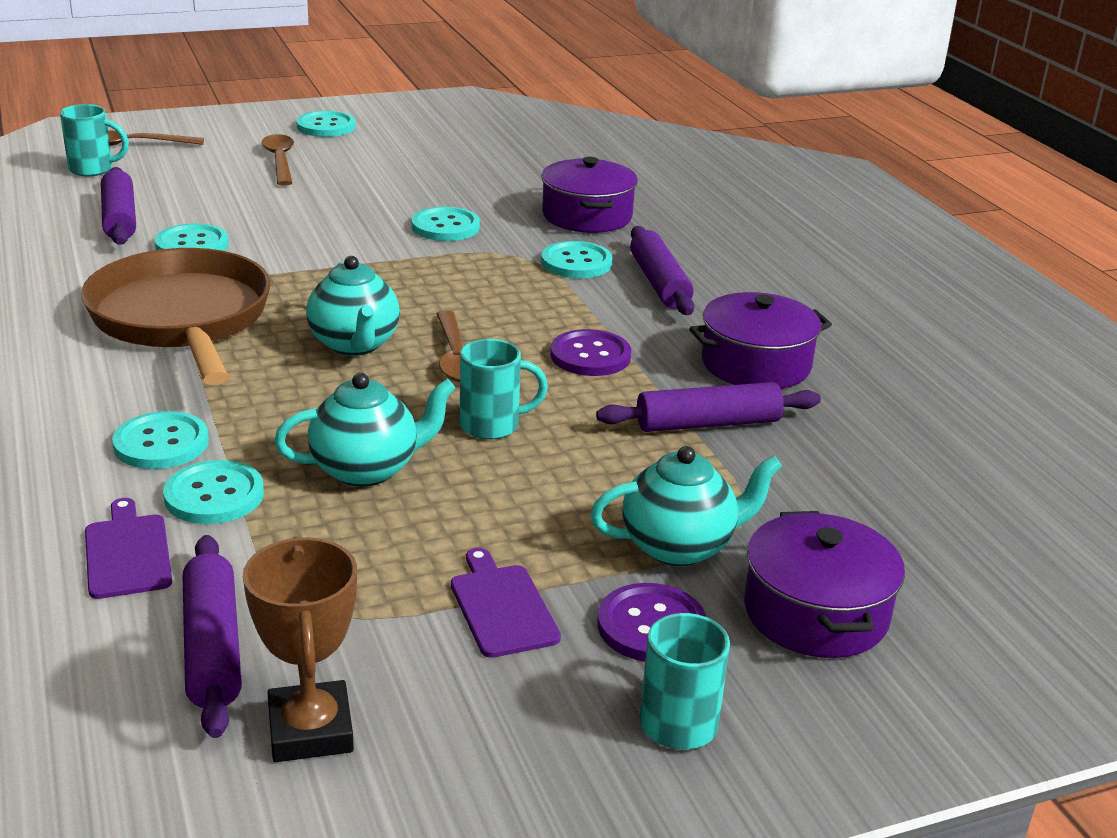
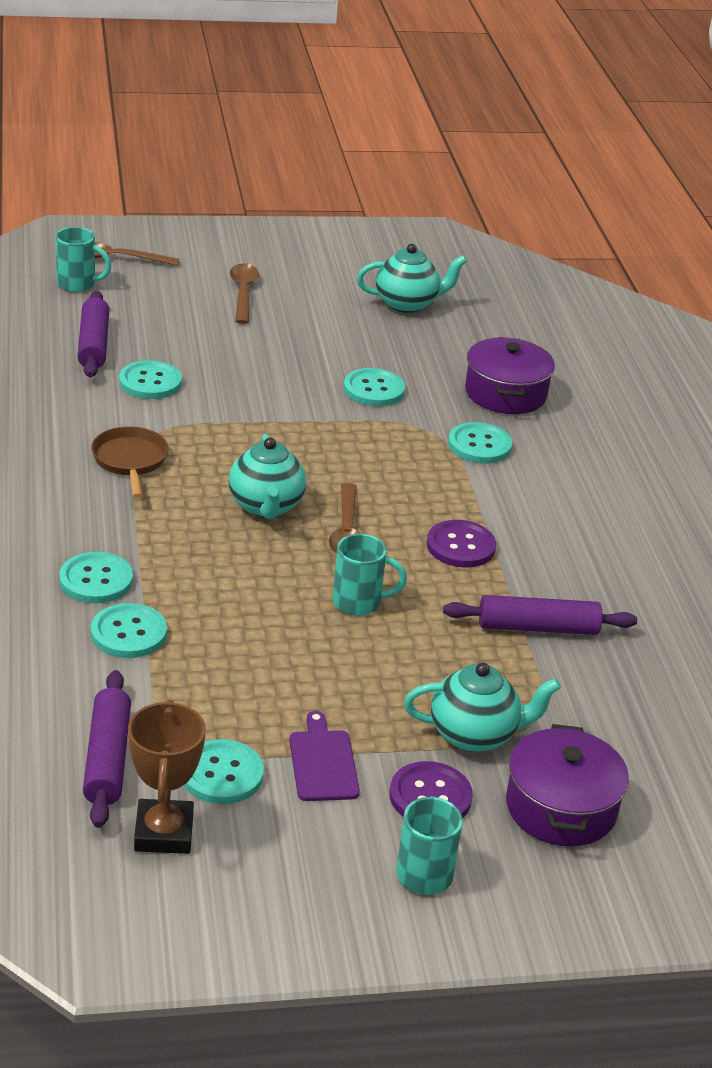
camera: 10 degrees right, 5 degrees up
brown pan [81,248,271,385] -> brown pan [91,426,168,498], size x0.50
purple cutting board [85,498,172,599] -> none
turquoise teapot [274,373,456,487] -> turquoise teapot moved to [357,244,467,313]
turquoise button [296,111,356,137] -> turquoise button moved to [184,739,264,804]
purple rolling pin [630,226,694,315] -> none
purple pot [689,292,832,389] -> none

